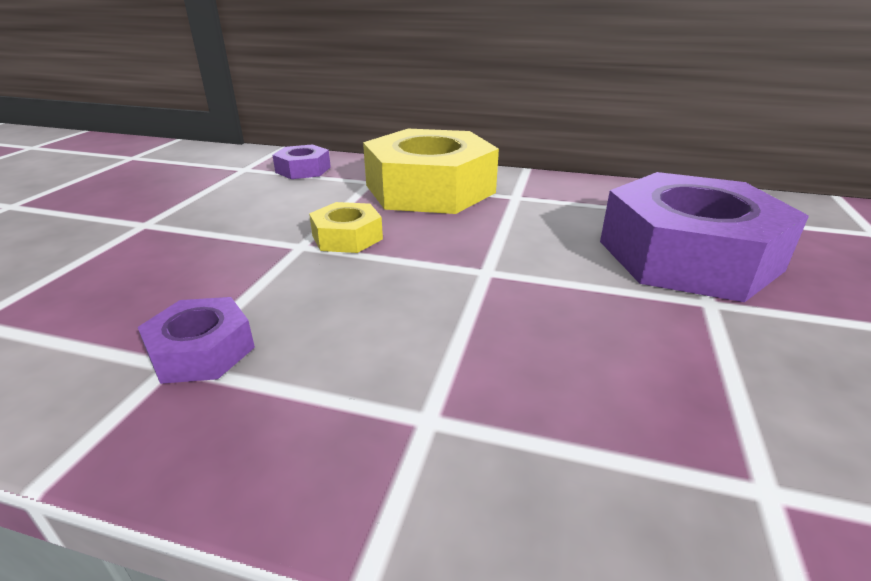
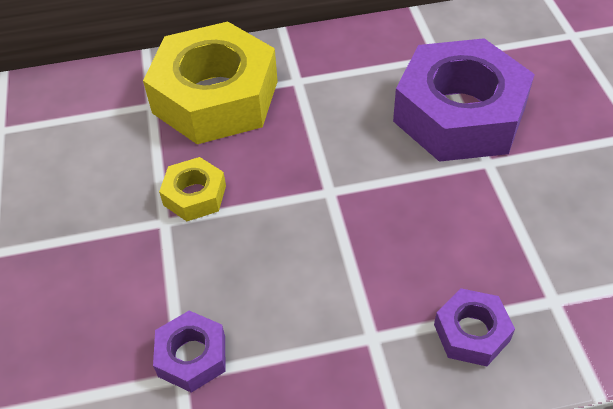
camera: 25 degrees left, 20 degrees up
purple nut [272,144,331,179] -> purple nut moved to [434,288,515,366]

